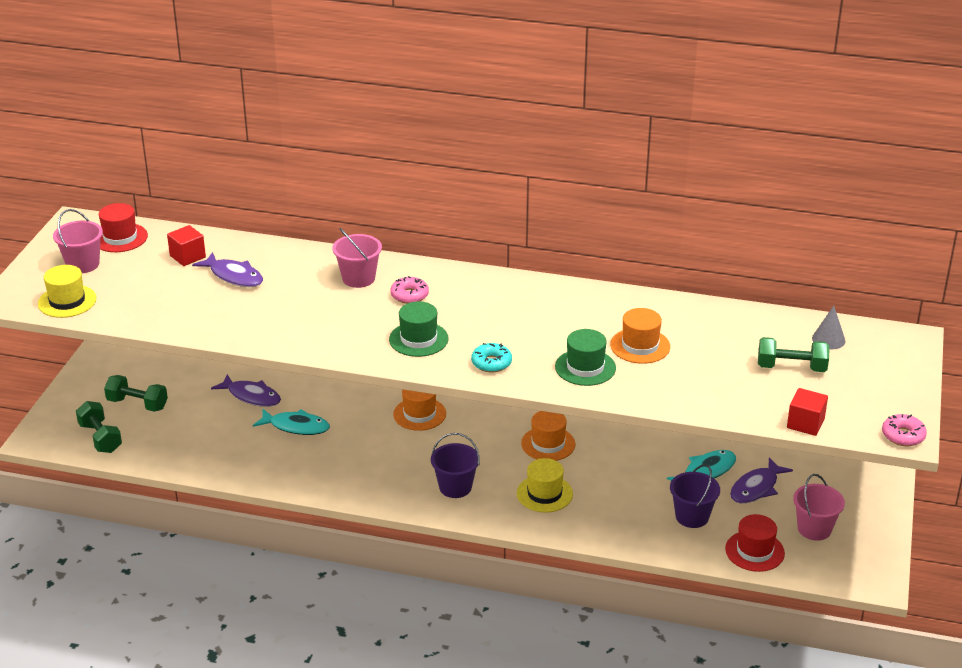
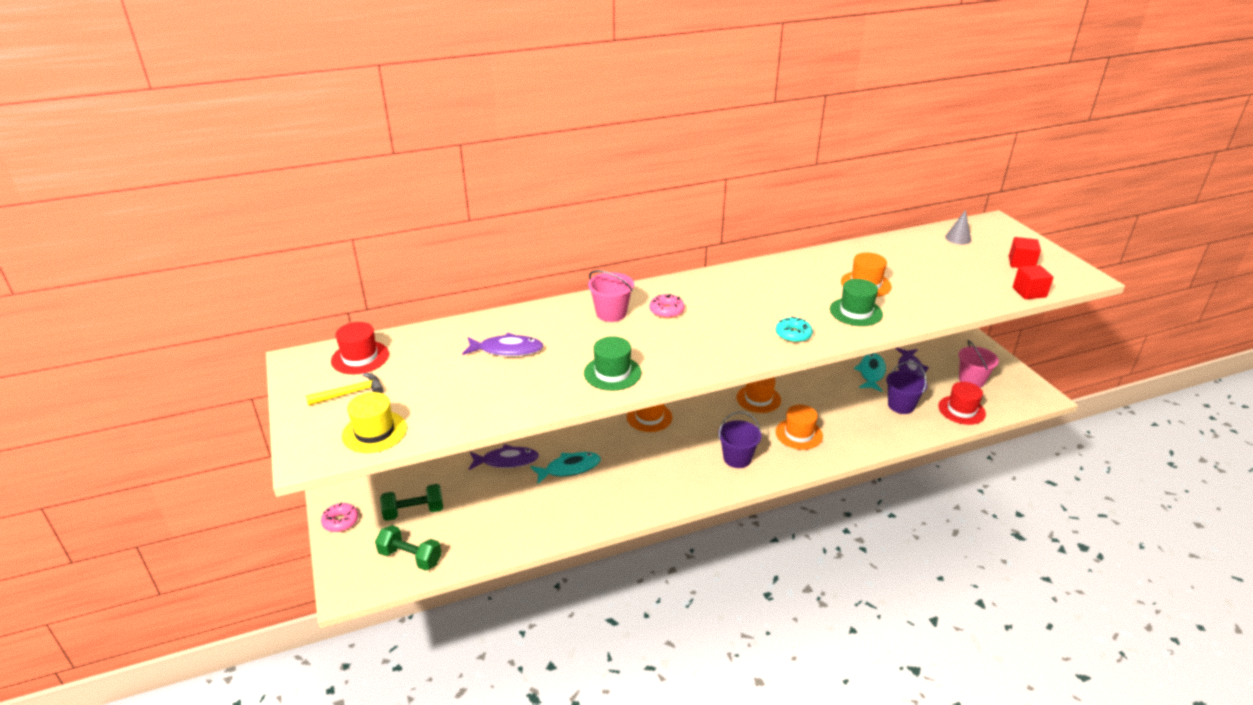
camera: 35 degrees left, 0 degrees up
pink bucket [53,209,103,273] -> yellow hammer [306,373,384,406]
red cube [167,225,206,266] -> red cube moved to [1009,237,1041,268]
green hat [389,301,449,357] -> green hat moved to [584,336,641,391]
yellow hat [517,458,573,513] -> orange hat [776,405,823,450]
green dumbbell [758,337,830,372] -> none
pink donut [882,414,927,446] -> pink donut moved to [321,502,358,532]

